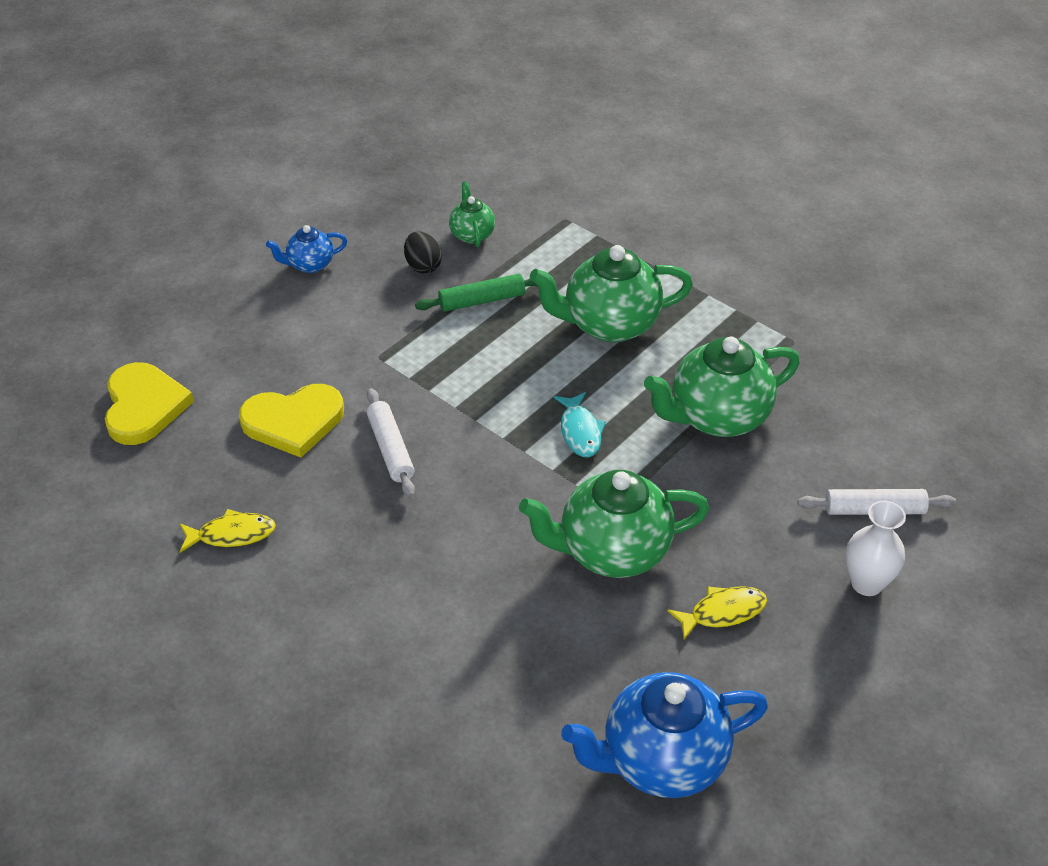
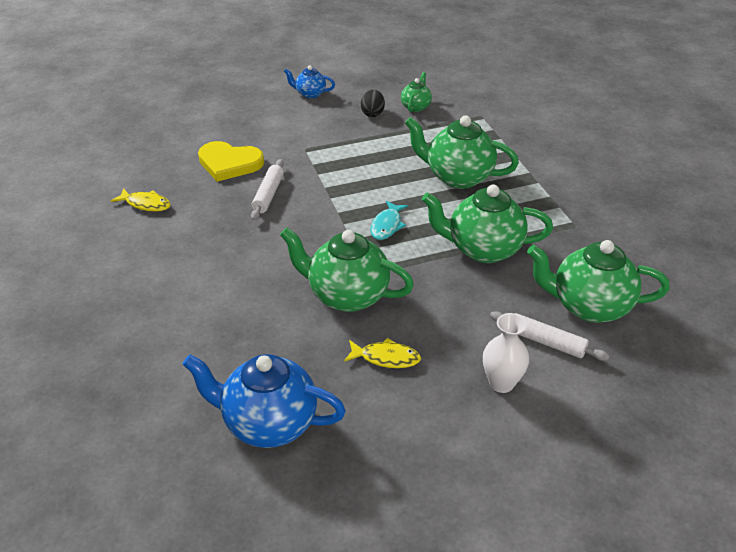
camera: 30 degrees right, 5 degrees down
yellow heart [105,362,194,445] -> none
green rolling pin [415,274,538,312] -> none
none -> green teapot [527,240,670,323]

